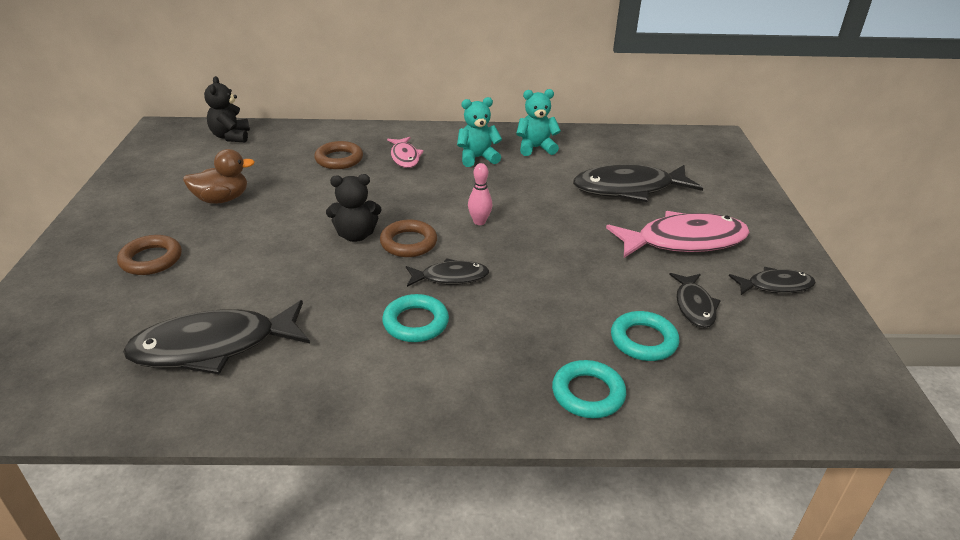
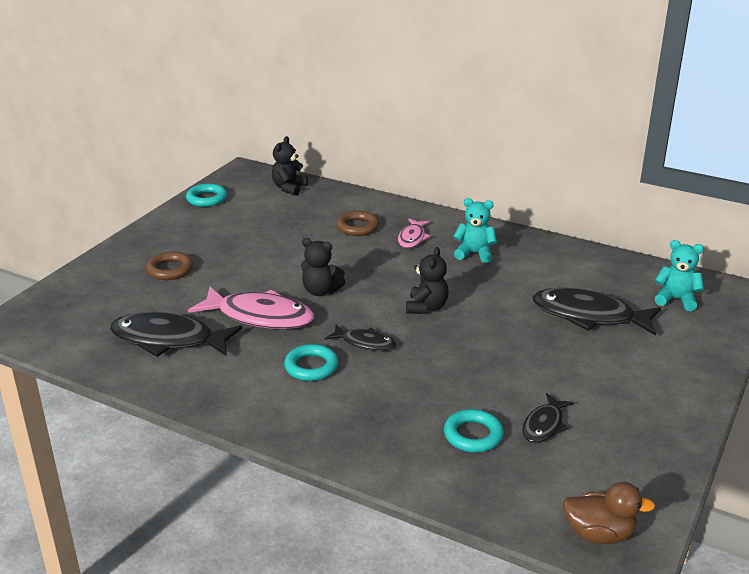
camera: 30 degrees right, 5 degrees down
brown duck [183,149,255,204] -> brown duck moved to [563,482,655,544]
brown ring [380,220,437,257] -> none
pink bowling pin [468,163,493,225] -> black teddy bear [406,247,449,314]
turquoise teddy bear [516,89,561,156] -> turquoise teddy bear moved to [655,240,704,311]
turquoise ring [552,360,626,418] -> turquoise ring moved to [186,184,227,207]
pink fish [606,211,750,258] -> pink fish moved to [188,287,315,329]
black fish [729,267,816,295] -> none

